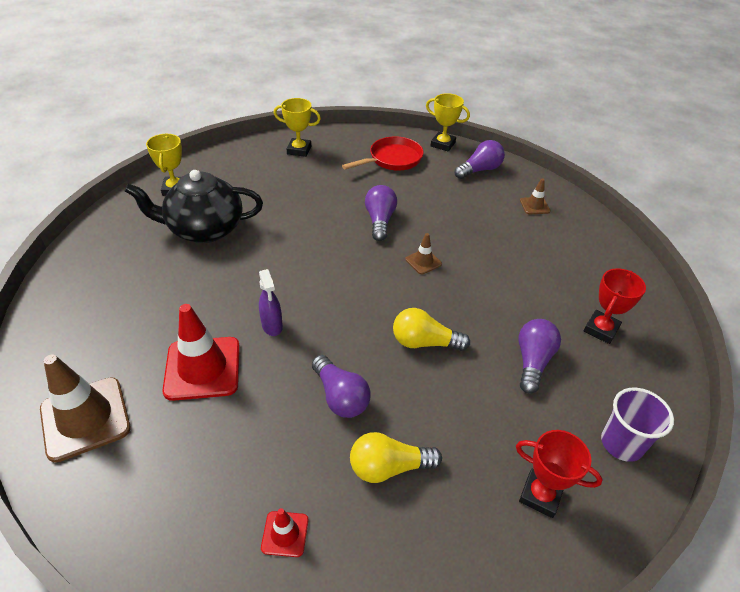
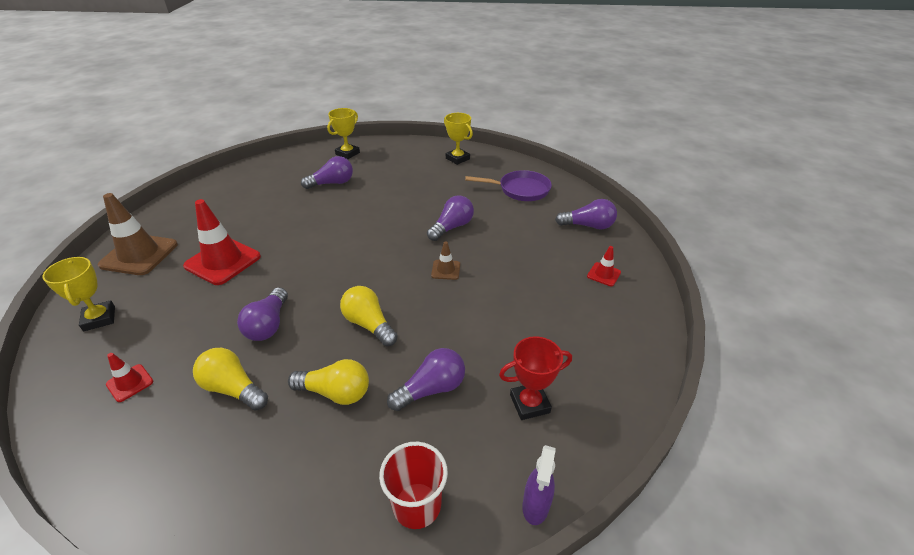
camera: 40 degrees right, 5 degrees down
black teapot [125,170,263,243] -> purple light bulb [301,156,353,189]
purple spray bottle [259,269,283,336] -> purple spray bottle moved to [522,445,556,525]
red pan [342,136,424,171] -> purple pan [465,170,552,201]
yellow trophy [426,93,470,152] -> yellow trophy moved to [42,257,115,331]
red trophy [516,430,603,518] -> none
brown traffic cone [520,178,550,214] -> red traffic cone [587,246,621,286]
purple cup [601,388,674,462] -> red cup [379,442,448,529]
none -> yellow light bulb [288,359,369,405]

